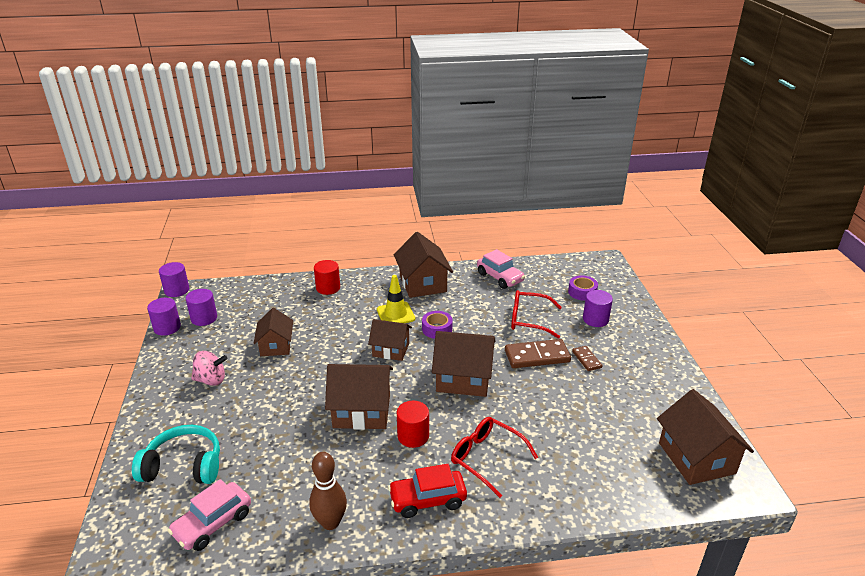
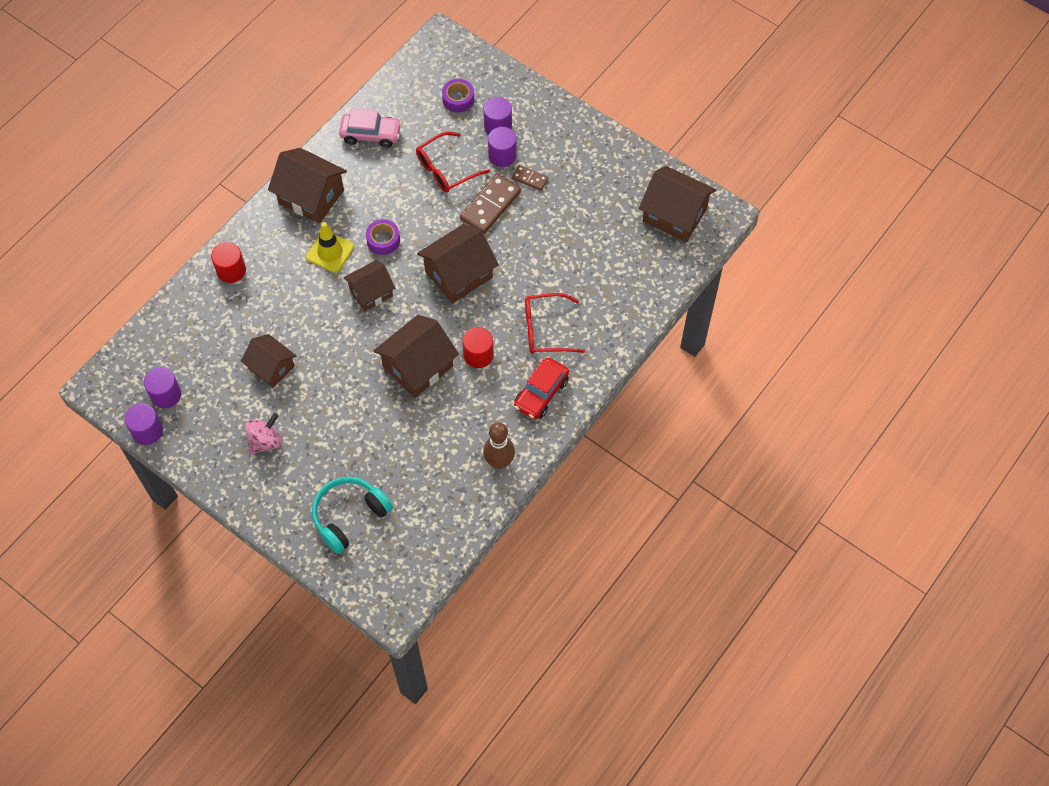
camera: 45 degrees left, 30 degrees up
purple cylinder [159,262,189,297] -> purple cylinder moved to [488,127,517,167]
pink car [168,479,251,551] -> none

